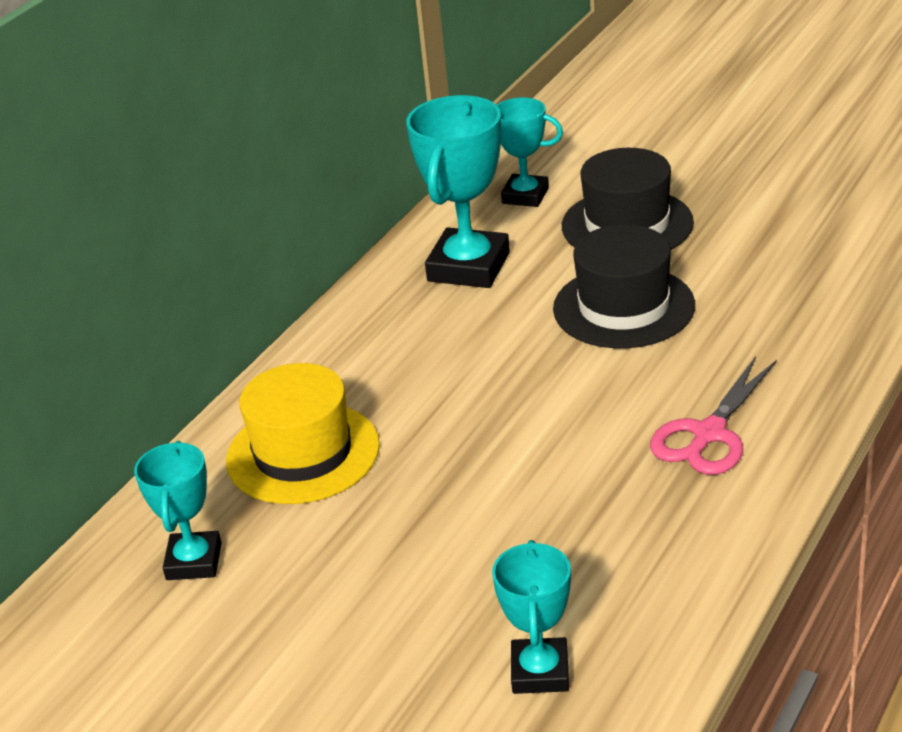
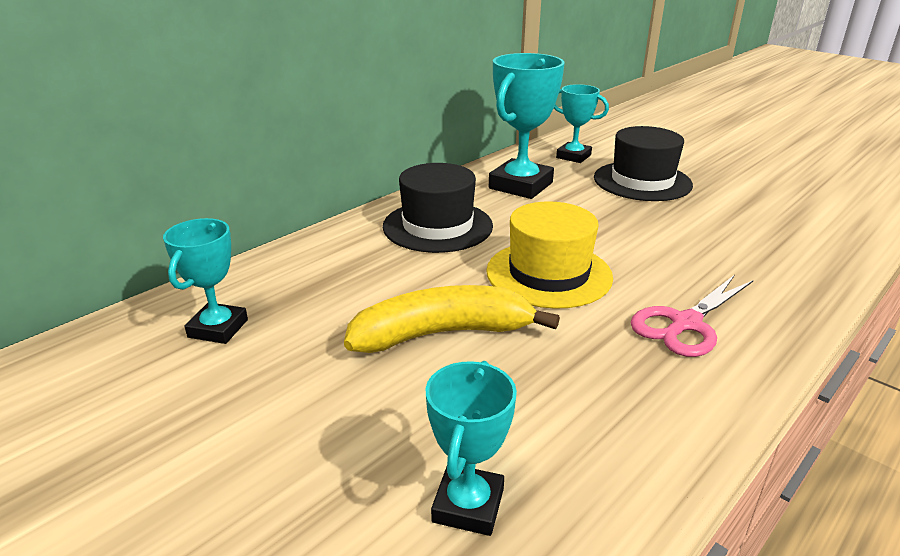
camera: 10 degrees right, 5 degrees down
yellow hat [226,363,380,504] -> yellow hat moved to [486,201,613,309]
black hat [553,224,695,348] -> black hat moved to [383,163,493,253]
none -> yellow banana [344,285,560,353]

